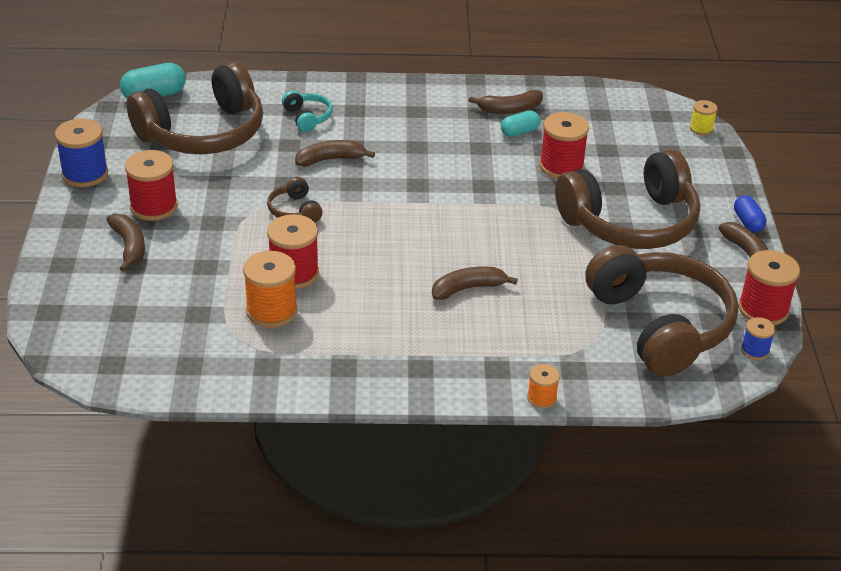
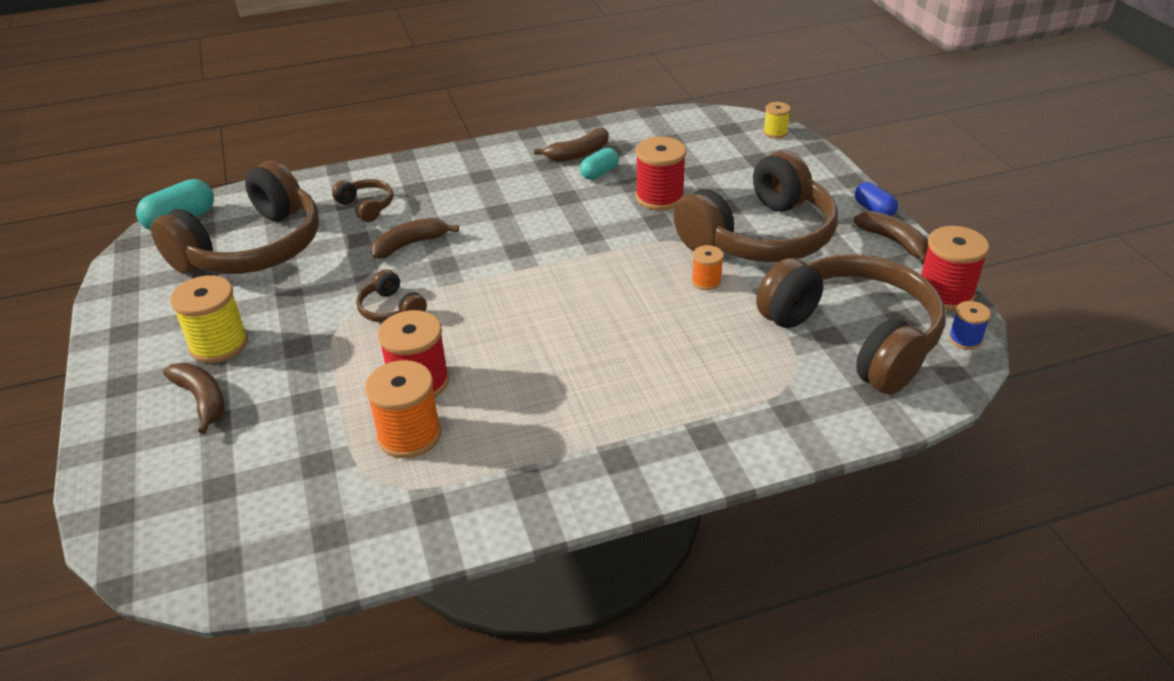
camera: 15 degrees left, 0 degrees up
blue spool [55,119,108,187] -> none
red spool [125,150,178,221] -> yellow spool [170,275,248,363]
turquoise headphones [282,90,333,132] -> brown headphones [332,179,393,222]
brown banana [432,266,518,300] -> none
orange spool [527,364,560,409] -> orange spool moved to [691,245,724,290]

